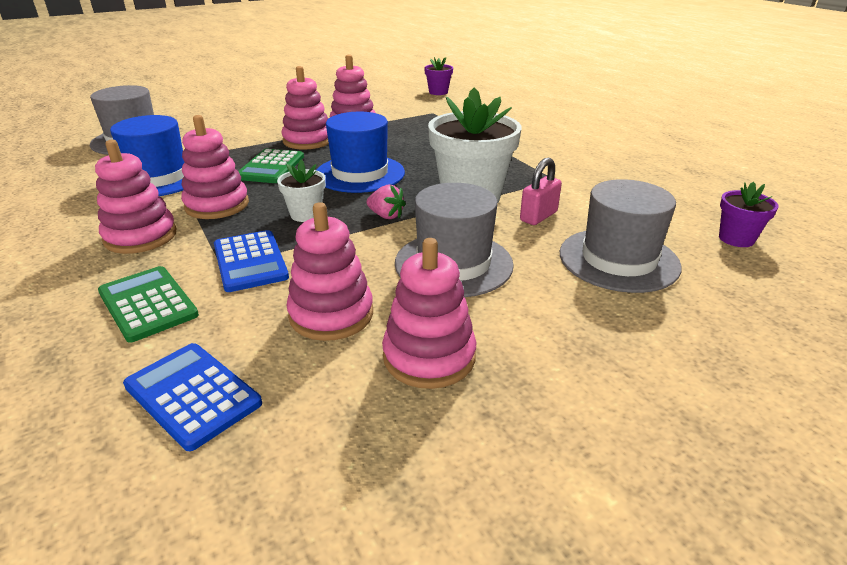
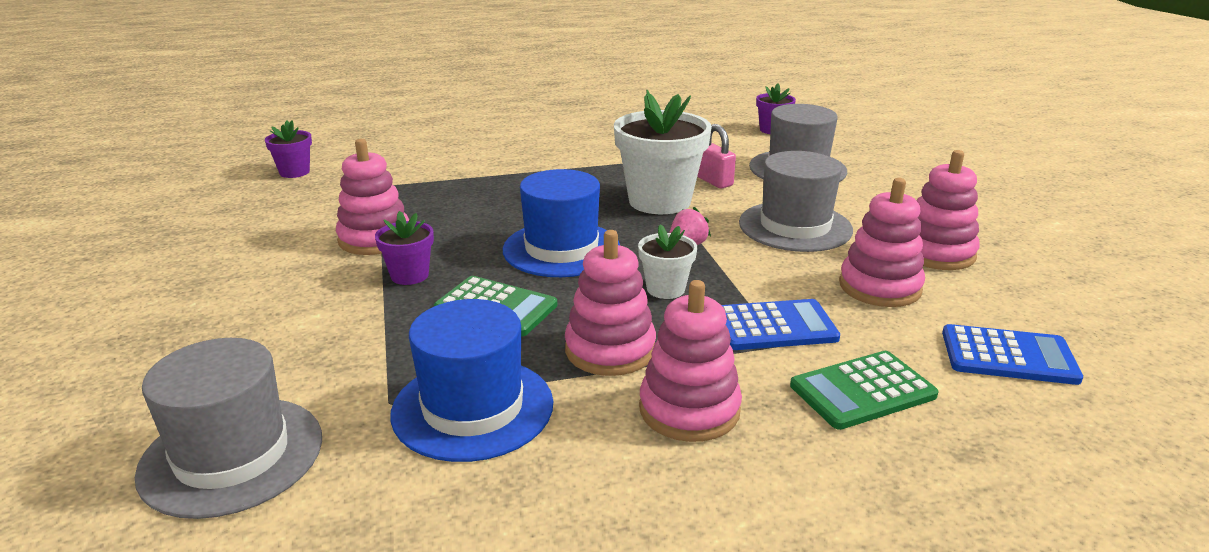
camera: 75 degrees left, 5 degrees down
blue calculator [123,343,262,451] -> blue calculator turned 135 degrees counterclockwise [942,324,1083,385]
pink stacking toy [281,66,329,150] -> purple flower pot [375,211,434,285]

